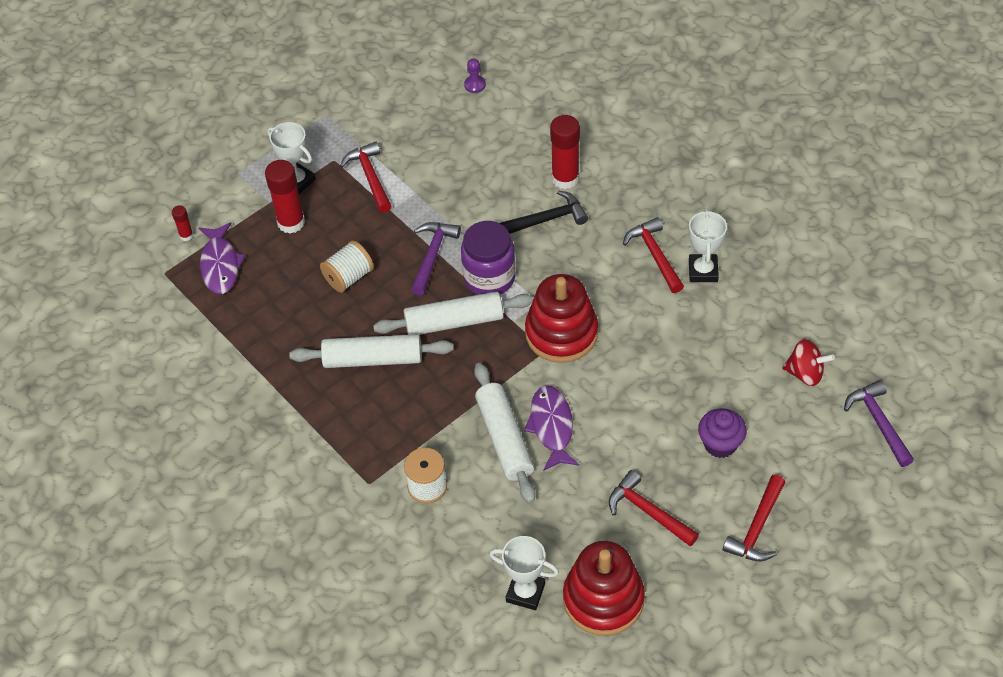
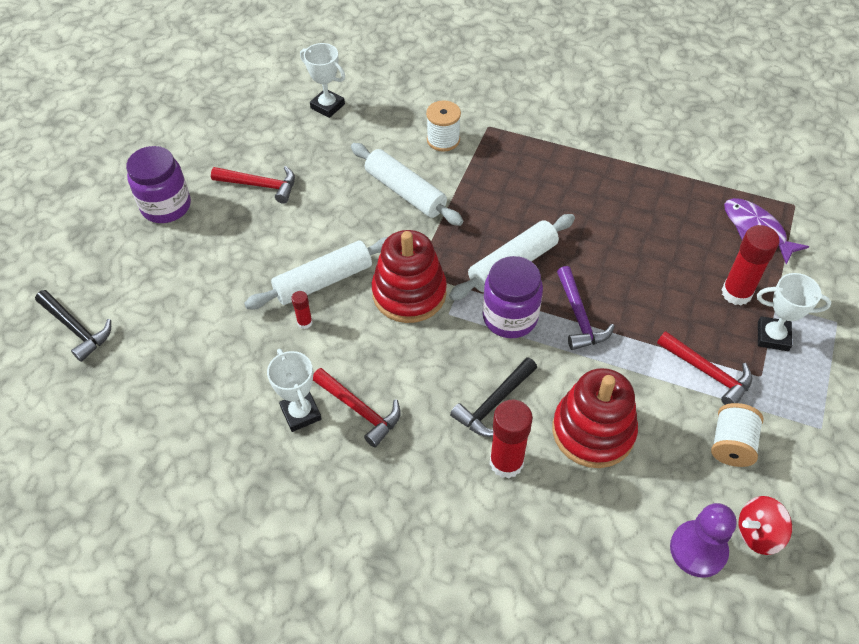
camera: 150 degrees right, 0 degrees up
red glue stick [172,205,193,241] -> red glue stick moved to [291,291,312,329]
white rolling pin [289,334,454,368] -> white rolling pin moved to [244,237,388,310]
white spool [320,240,374,293] -> white spool moved to [711,403,763,467]
purple pawn [464,58,486,93] -> purple pawn [670,503,736,578], size x1.89
white trophy [489,536,559,610] -> white trophy turned 45 degrees clockwise [300,43,345,118]
purple fish [524,385,580,471] -> none
red stacking toy [563,541,645,636] -> red stacking toy moved to [552,368,638,468]
purple cupcake [698,408,747,458] -> none
red hammer [723,475,785,561] -> purple jar [126,146,191,223]
red spinning top [782,339,835,386] -> red spinning top moved to [739,496,792,555]
purple hammer [844,380,914,467] -> black hammer [35,290,111,362]

